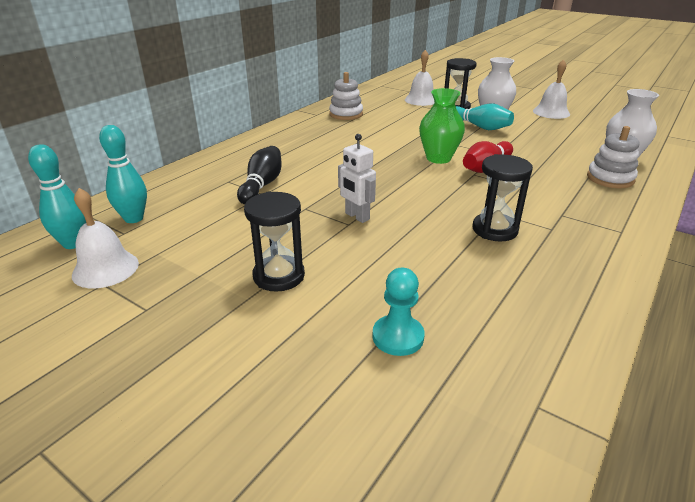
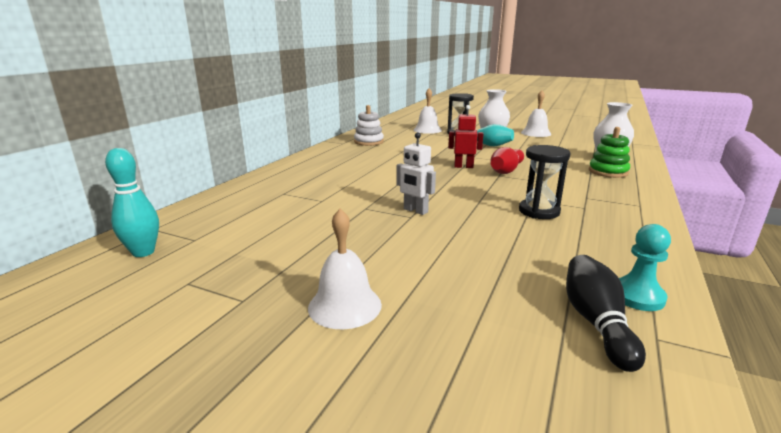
camera: 10 degrees left, 10 degrees down
white bell [72,188,139,288] -> white bell moved to [308,208,382,329]
turquoise bowling pin [99,125,147,223] -> none
black bowling pin [237,146,282,205] -> black bowling pin moved to [566,255,646,372]
black hourglass [244,191,305,292] -> none
turquoise pawn [372,268,425,356] -> turquoise pawn moved to [619,224,671,311]
green vase [419,88,465,164] -> red robot [448,105,483,168]
white stacking toy [587,126,639,188] -> green stacking toy [589,127,630,178]

